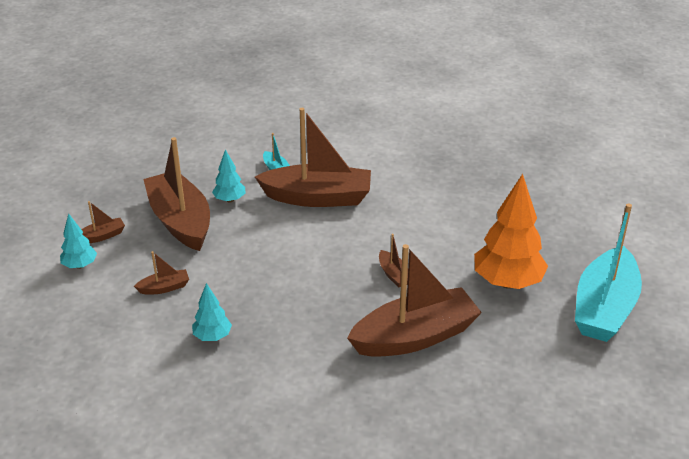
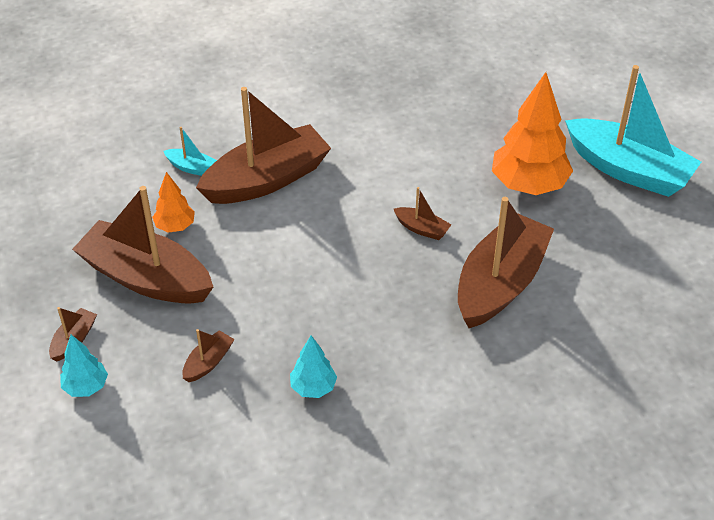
camera: 35 degrees left, 10 degrees up
turquoise tree [212,149,245,203] -> orange tree [152,172,195,233]
turquoise boat [575,203,642,342] -> turquoise boat turned 45 degrees counterclockwise [565,65,701,197]

